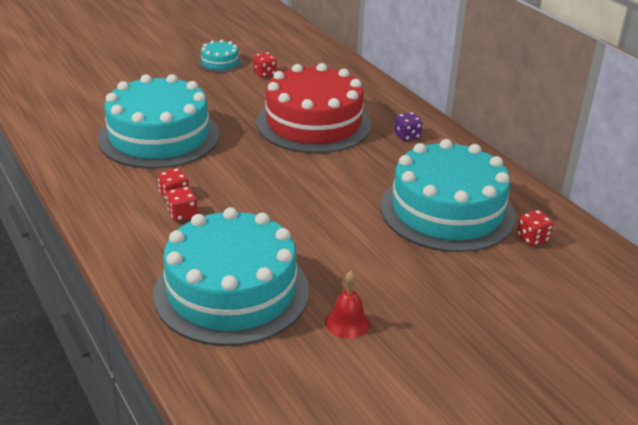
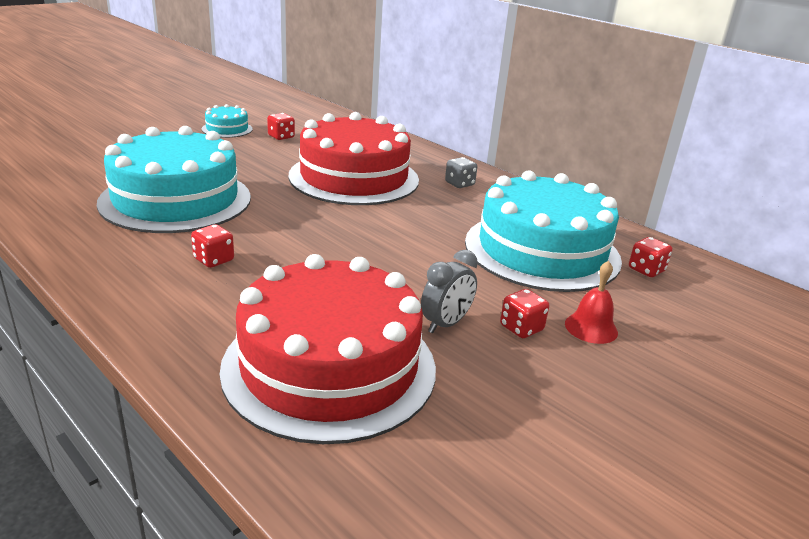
camera: 15 degrees left, 5 degrees down
turquoise cake [153,207,309,346] -> red cake [220,254,436,444]
red dice [166,187,198,222] -> red dice moved to [500,289,549,338]
red bell [325,271,370,339] -> red bell moved to [565,261,618,344]
purple dice [394,112,423,141] -> grey dice [445,157,477,188]
none -> grey clock [421,250,478,333]

